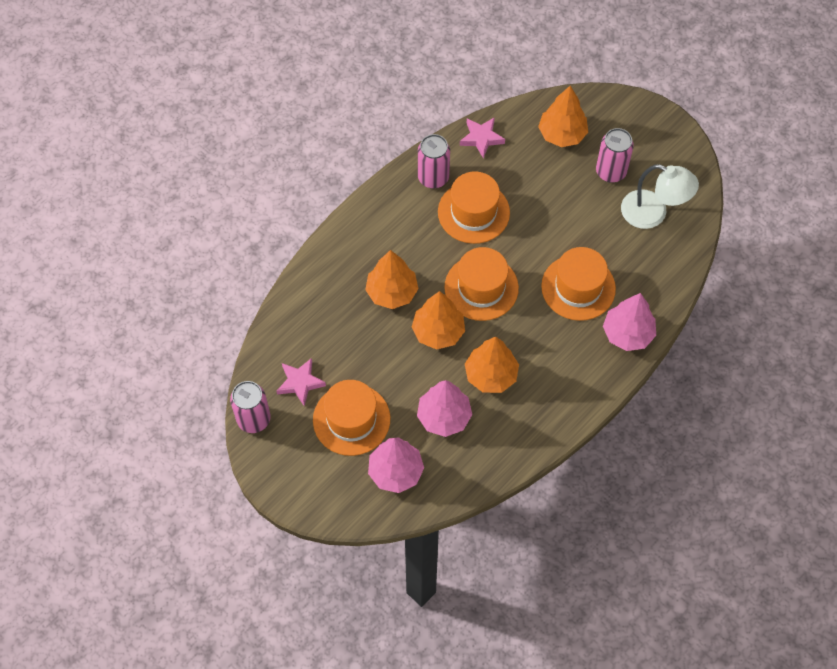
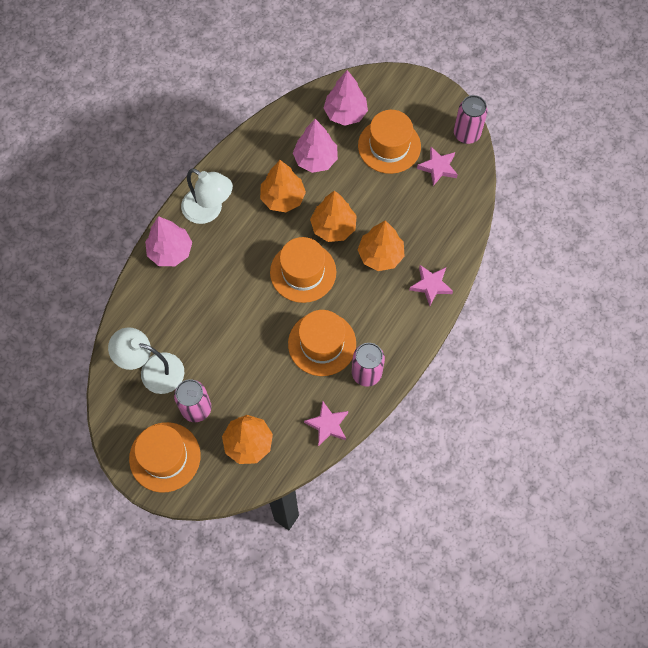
camera: 170 degrees right, 5 degrees up
orange hat [541,247,616,321] -> orange hat moved to [129,422,201,493]
none -> white lamp [181,168,233,224]
none -> pink star [409,265,453,306]

